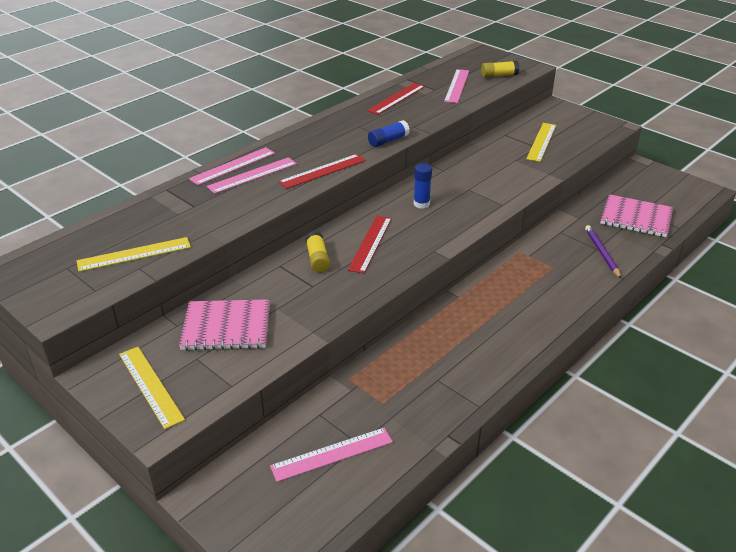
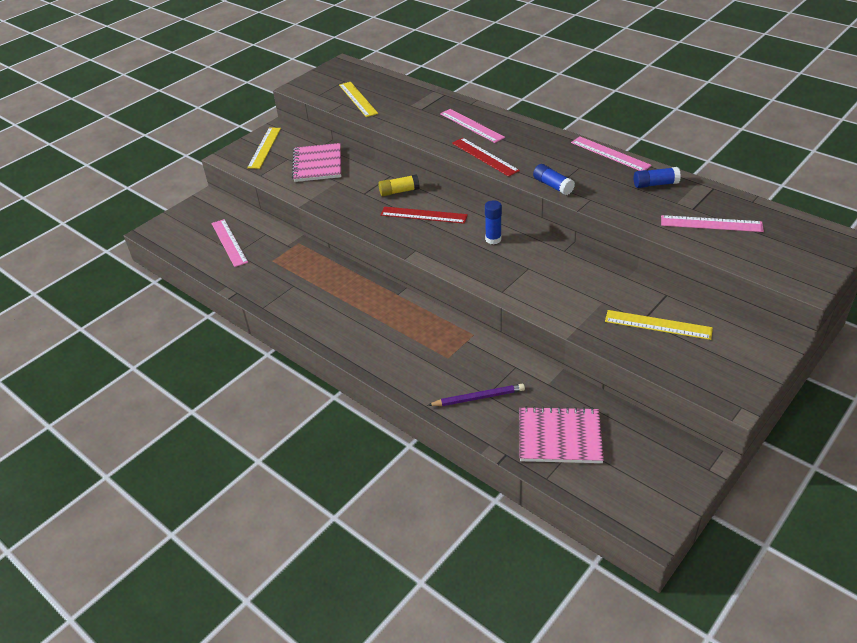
camera: 90 degrees right, 5 degrees up
yellow ruler [119,347,185,429] -> yellow ruler turned 45 degrees counterclockwise [247,128,281,169]
pink ruler [189,147,275,185] -> pink ruler moved to [571,136,652,171]
red ruler [367,83,425,115] -> blue glue stick [634,167,681,188]
yellow glue stick [481,61,520,78] -> none
pink notebook [600,194,673,237] -> pink notebook turned 75 degrees clockwise [519,406,604,463]

